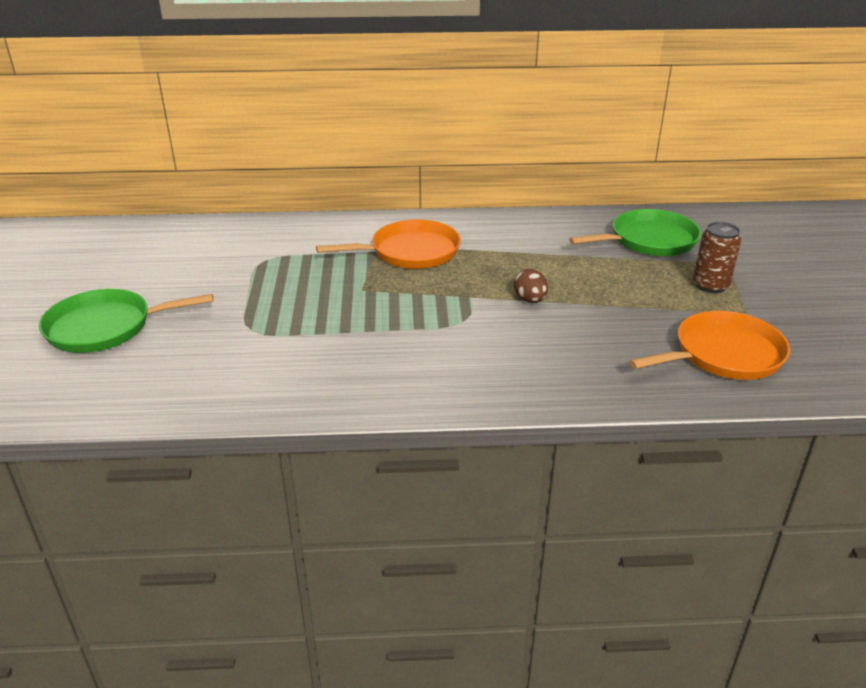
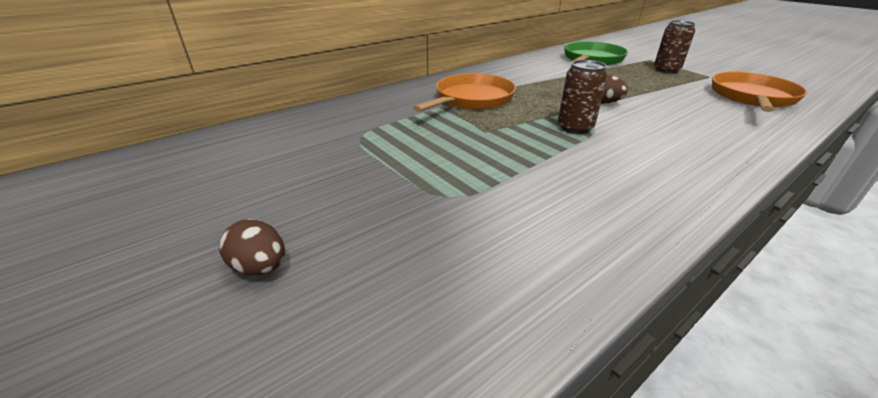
camera: 35 degrees left, 0 degrees up
green pan [39,289,213,353] -> brown egg [219,219,285,276]
none -> brown can [558,60,607,134]

